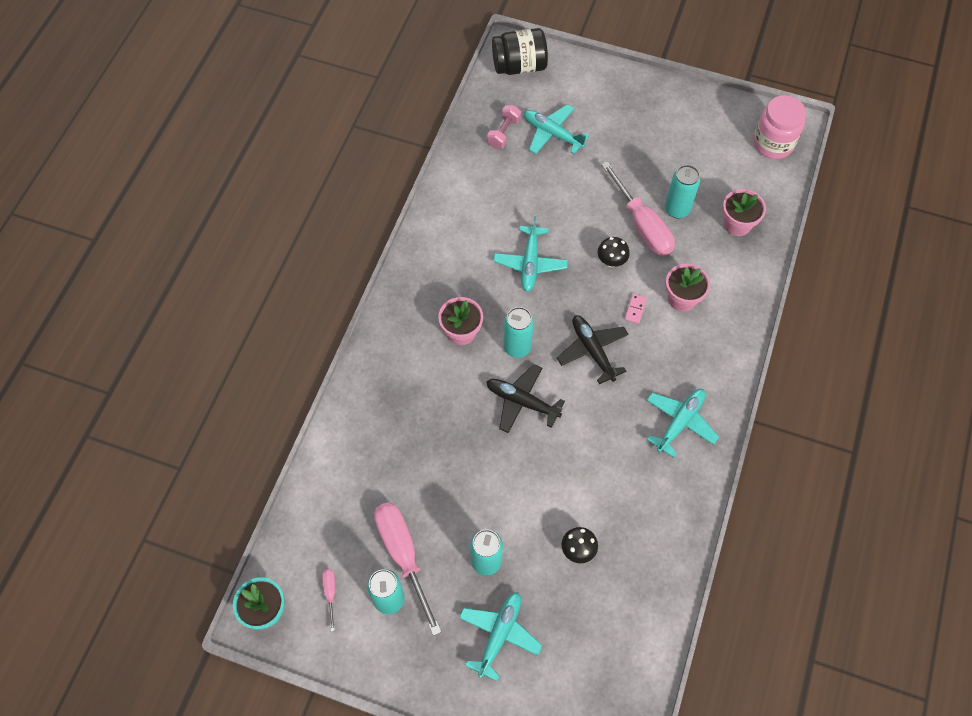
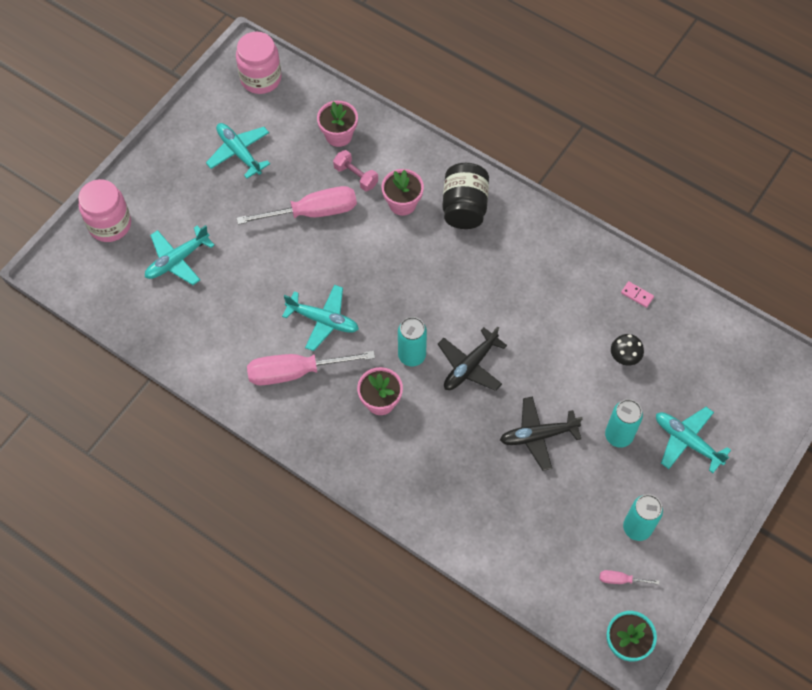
camera: 75 degrees left, 0 degrees up
pink screwdriver [374,502,442,636] -> pink screwdriver moved to [247,351,375,385]
pink dumbbell [487,105,521,149] -> pink dumbbell moved to [333,150,378,191]
black jar [492,28,548,75] -> black jar moved to [442,163,489,229]
black plane [557,315,629,384] -> black plane moved to [500,396,583,471]
black mushroom [598,237,630,267] -> none
pink domino [625,294,647,324] -> pink domino moved to [621,281,654,308]
turquoise plane [647,389,719,458] -> turquoise plane moved to [206,123,270,179]
turquoise can [665,165,700,219] -> none
none -> pink jar [78,179,131,242]

